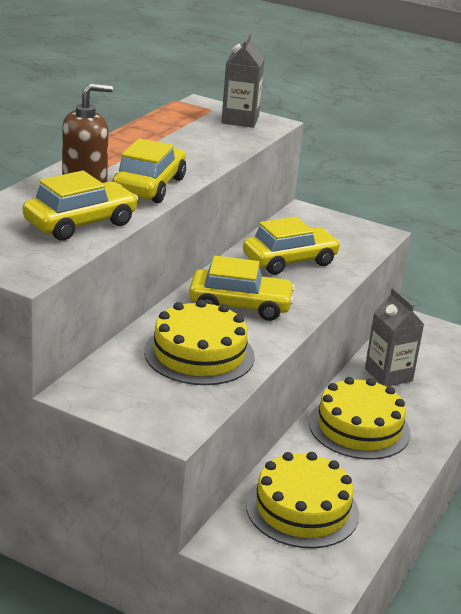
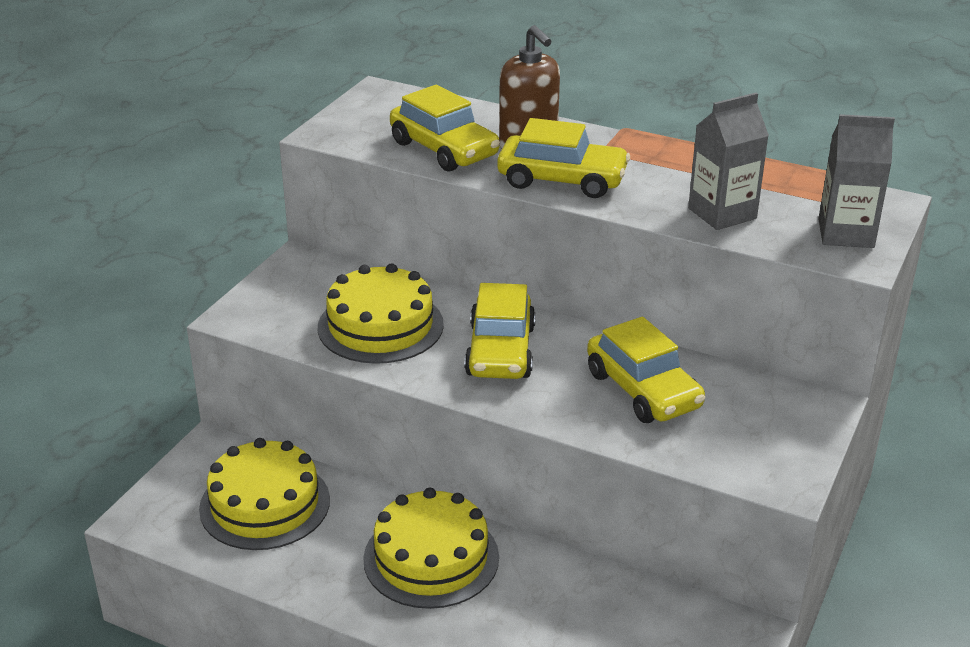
camera: 90 degrees right, 5 degrees up
grey carton [365,288,424,387] -> grey carton moved to [688,93,769,230]

